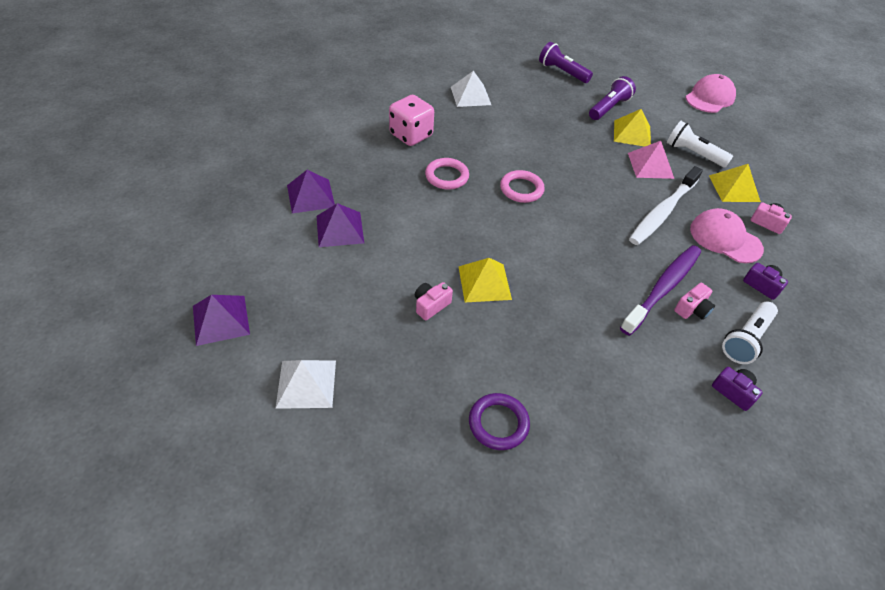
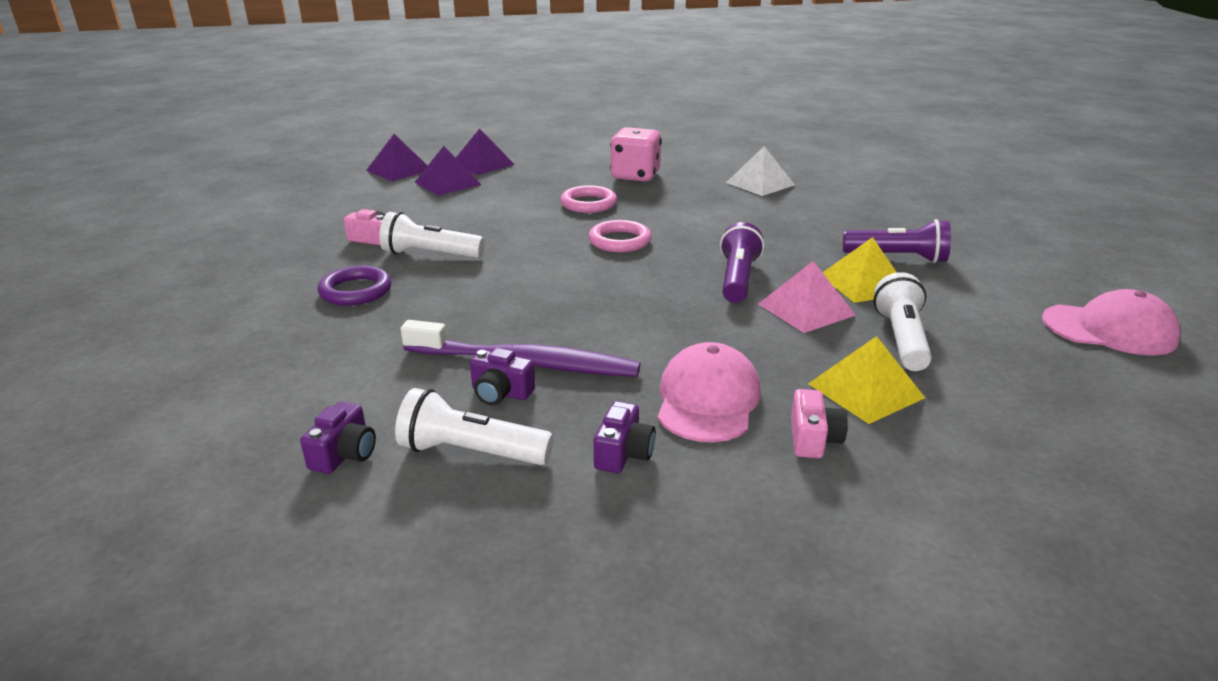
camera: 65 degrees right, 20 degrees down
purple pyramid [193,295,250,346] -> purple pyramid moved to [366,134,428,181]
white pyramid [275,360,336,409] -> none
yellow pyramid [459,258,512,302] -> white flashlight [379,212,485,258]
purple ring [469,393,530,450] -> purple ring moved to [318,266,392,306]
purple flashlight [539,42,593,83] -> purple flashlight moved to [720,222,764,303]
white toothbrush [629,166,703,245] -> none
pink camera [674,283,715,320] -> purple camera [470,348,535,405]

